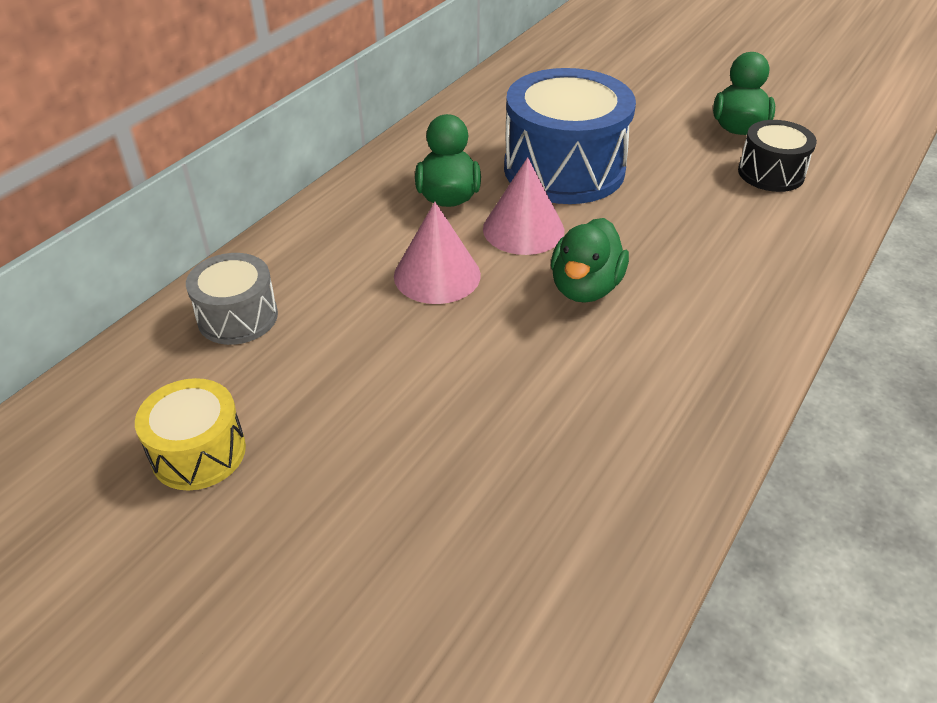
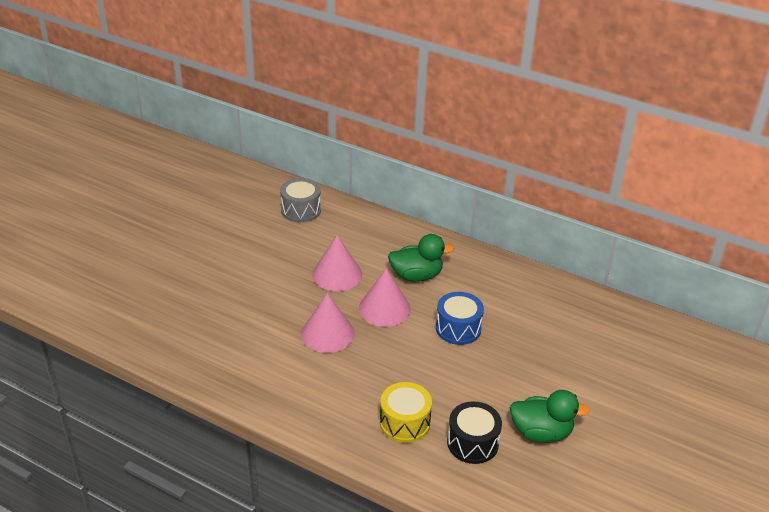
camera: 85 degrees right, 5 degrees down
yellow drum [135,378,246,491] -> yellow drum moved to [380,382,432,443]
blue drum [504,68,636,204] -> blue drum [436,292,484,345], size x0.53
green duck [551,218,629,303] -> pink cone [301,293,355,353]

